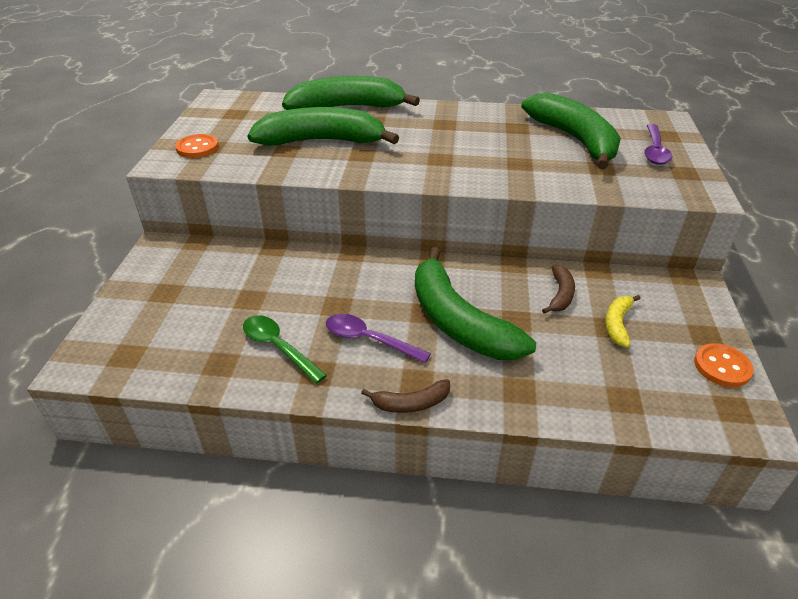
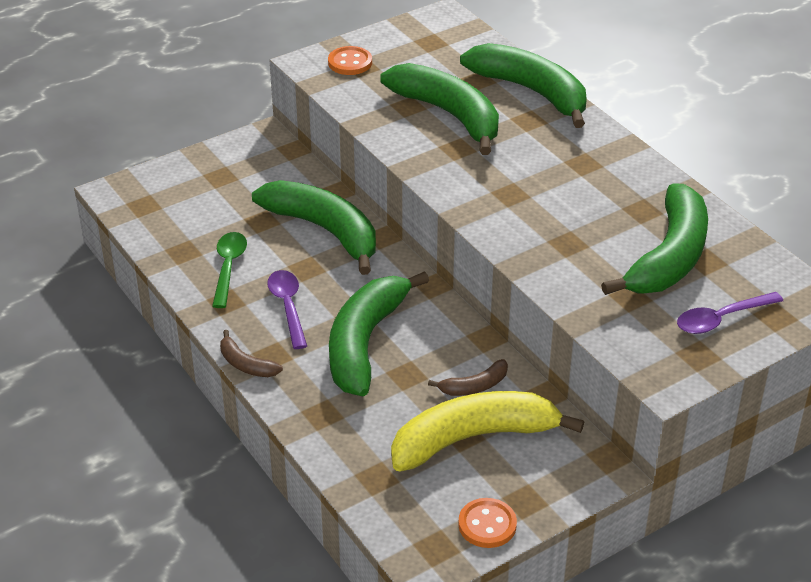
camera: 50 degrees right, 0 degrees up
yellow banana [605,295,641,347] -> yellow banana [391,391,584,472], size x2.24
none -> green banana [252,180,376,275]

